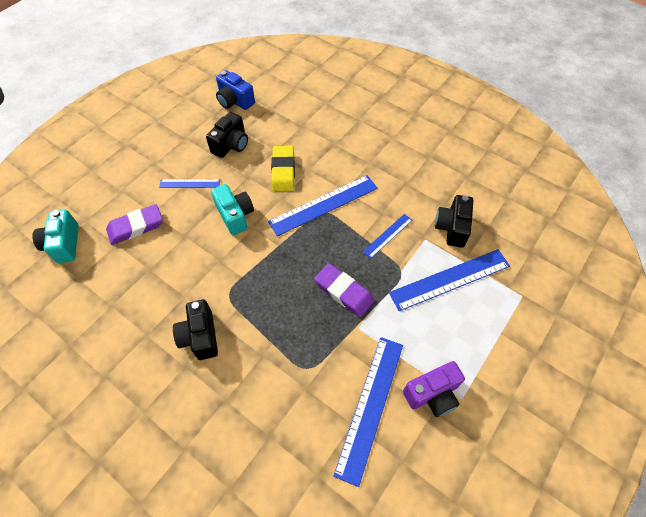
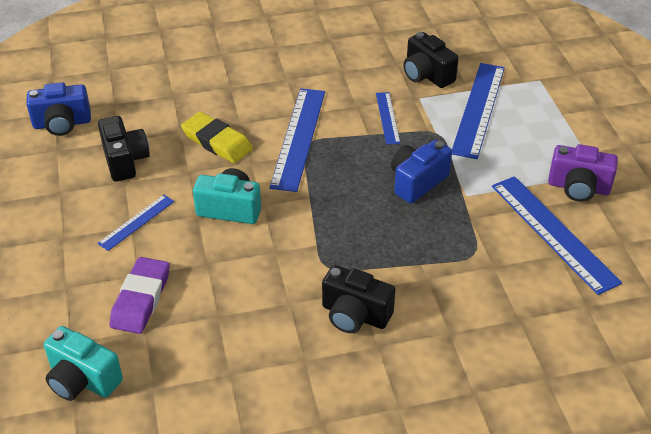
camera: 50 degrees left, 15 degrees down
purple eraser [314,263,374,317] -> blue camera [391,140,452,203]
purple camera [403,361,465,417] -> purple camera turned 90 degrees clockwise [548,144,618,202]

